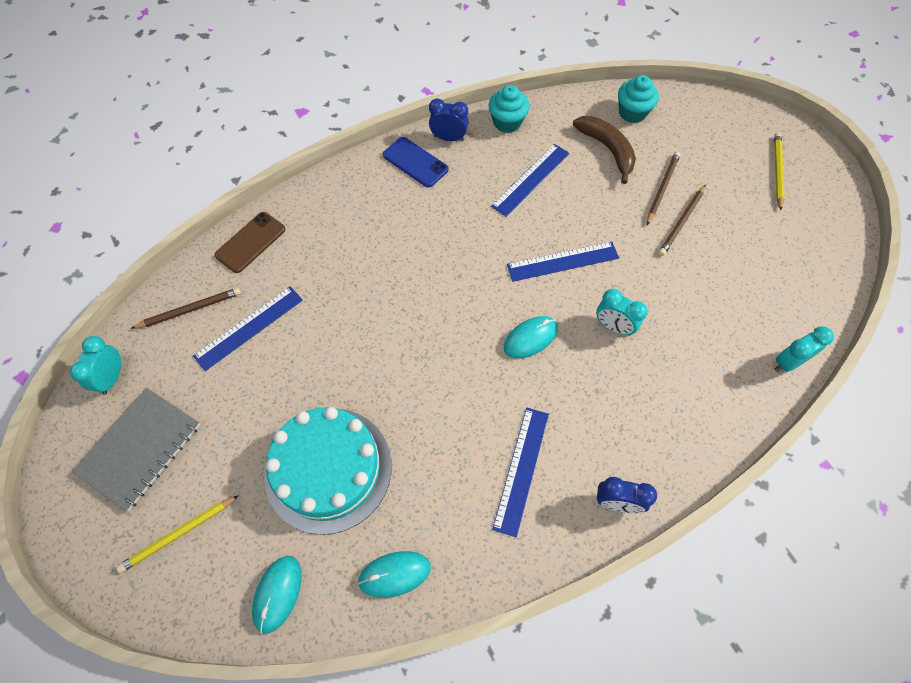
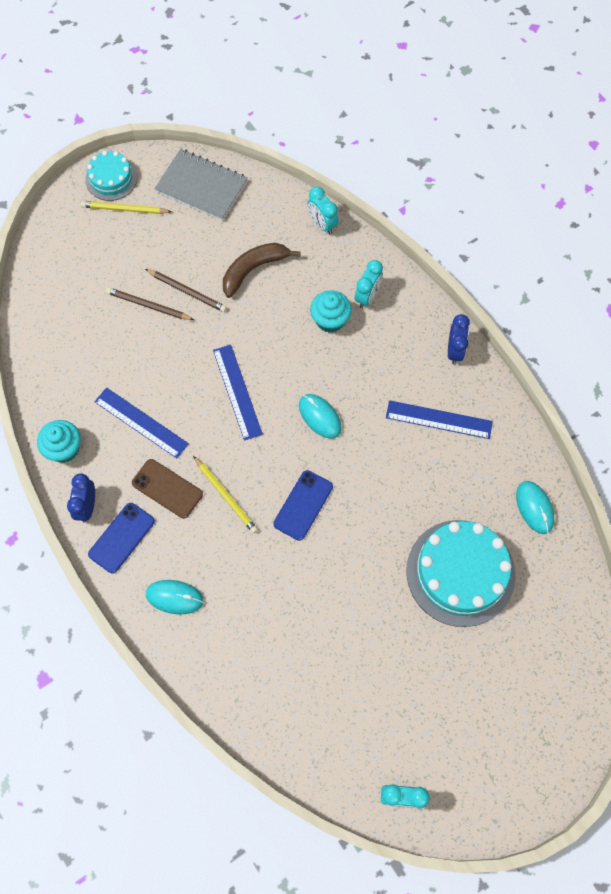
camera: 95 degrees left, 5 degrees up
grey notebook [72,388,200,511] -> grey notebook moved to [154,149,248,221]
yellow pencil [116,495,239,573] -> yellow pencil moved to [193,456,258,534]
brown pencil [131,288,241,329] -> none
blue ruler [193,286,303,371] -> none
brown phone [215,212,285,273] -> brown phone moved to [132,459,203,518]
turquoise mouse [252,556,301,634] -> turquoise mouse moved to [146,580,204,614]
brown banana [573,116,636,184] -> brown banana moved to [223,243,301,298]
turquoise clock [596,289,648,336] -> turquoise clock moved to [355,260,383,308]
turquoise cupcake [618,75,659,123] -> turquoise cupcake moved to [310,290,352,333]
none -> turquoise cake [85,151,137,201]
none -> blue phone [273,470,333,541]

